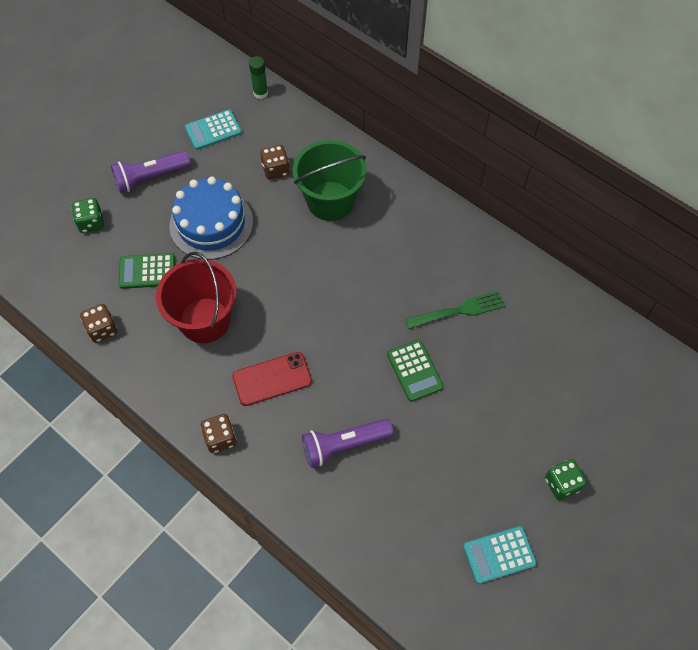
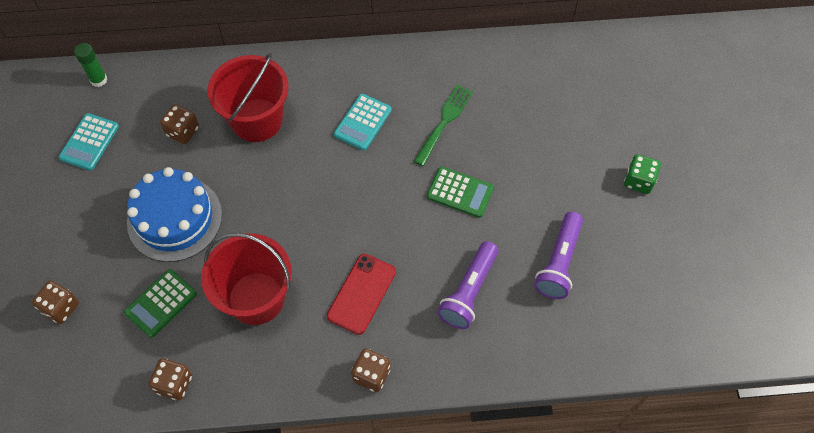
camera: 45 degrees left, 0 degrees up
green dice [72,198,104,233] -> brown dice [32,281,79,324]
purple flashlight [111,151,191,193] -> purple flashlight moved to [534,212,583,299]
green bucket [292,140,367,221] -> red bucket [208,53,289,142]
turquoise calculator [463,526,537,584] -> turquoise calculator moved to [334,94,392,151]

